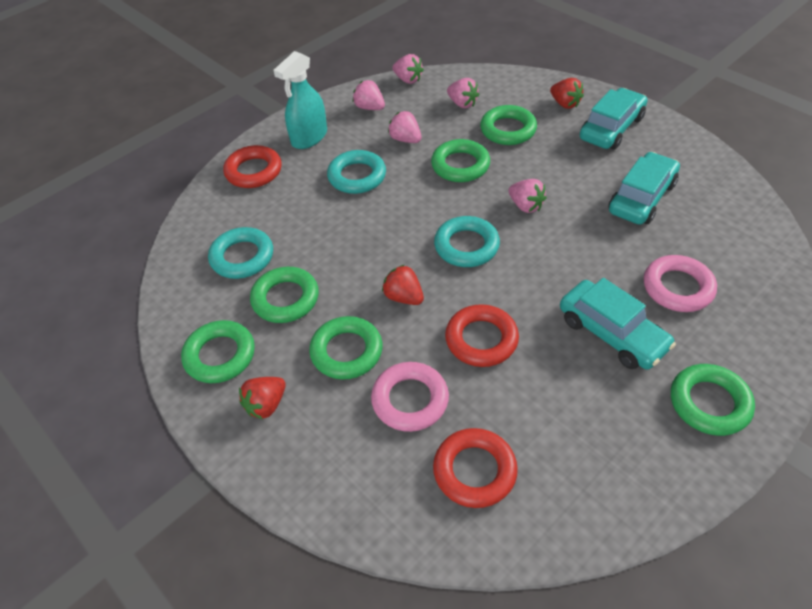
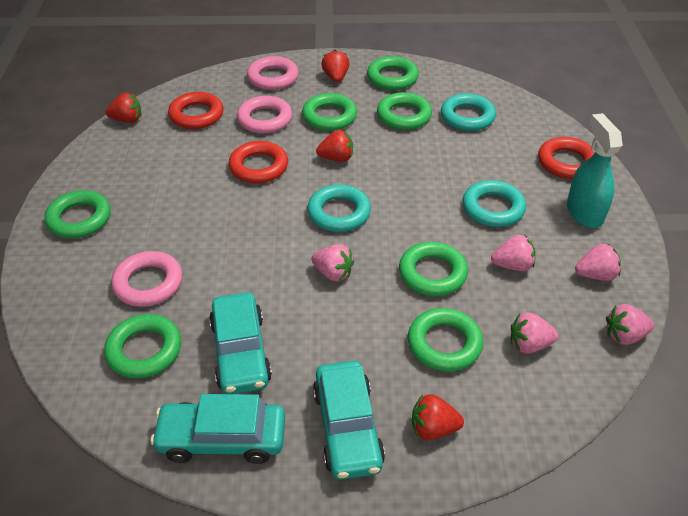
camera: 130 degrees right, 5 degrees down
pink strawberry [508,179,547,213] -> pink strawberry turned 150 degrees counterclockwise [311,244,354,282]
turquoise car [560,278,676,370] -> turquoise car moved to [150,394,285,464]
none -> green ring [104,314,181,378]
none -> red strawberry [106,92,141,123]
none -> pink ring [247,56,299,90]

